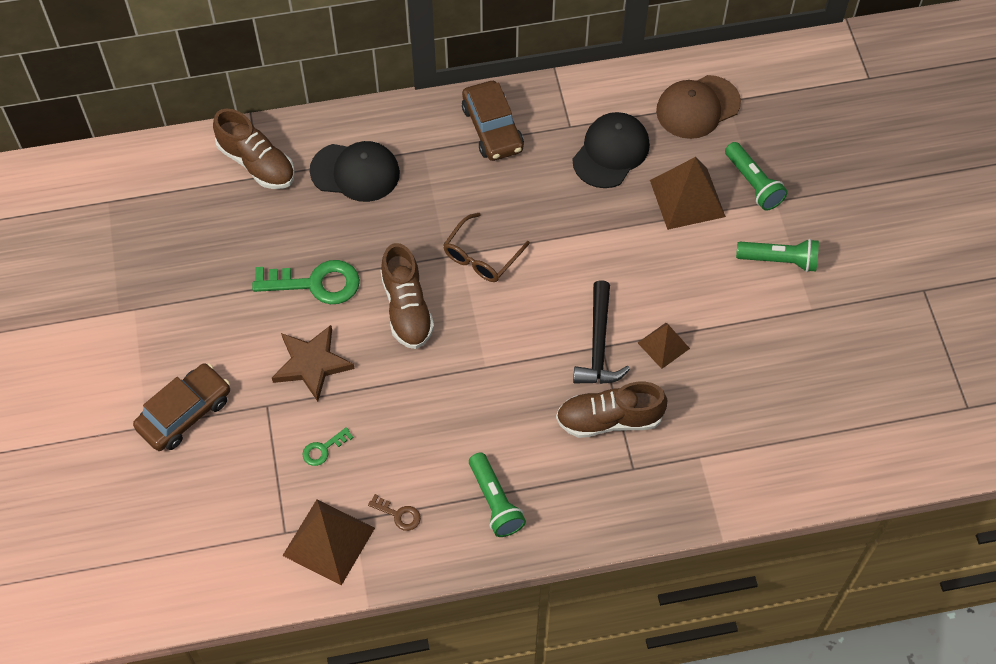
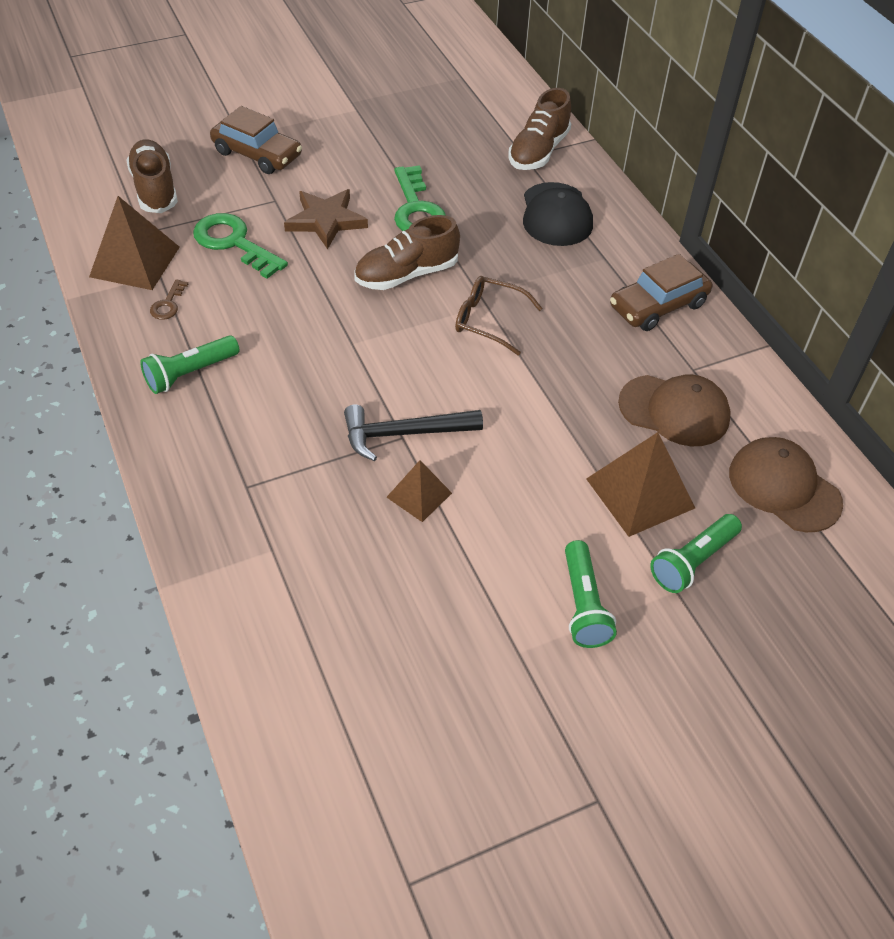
camera: 75 degrees right, 10 degrees down
green key [302,427,354,466] -> green key [193,213,288,279], size x2.07
brown shoe [556,382,667,438] -> brown shoe moved to [126,139,178,213]
black cap [573,112,650,188] -> brown cap [618,374,731,446]

